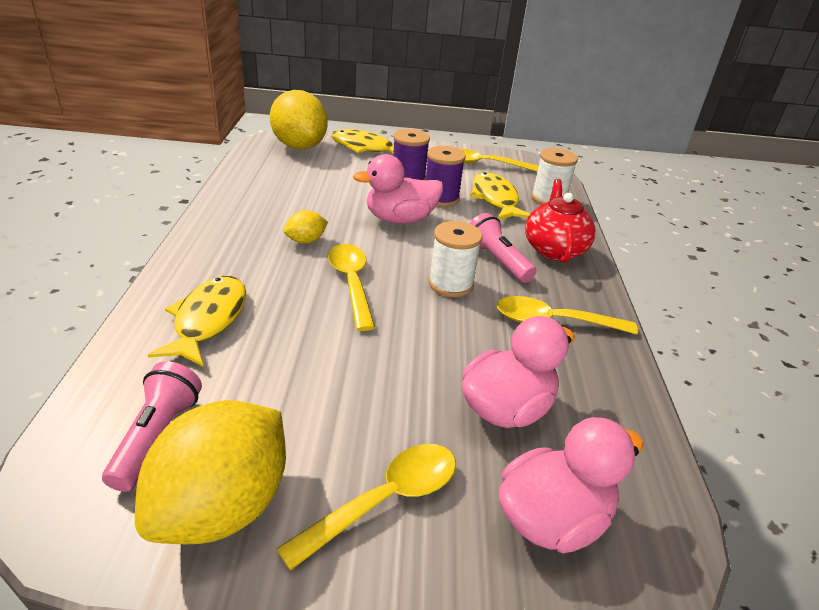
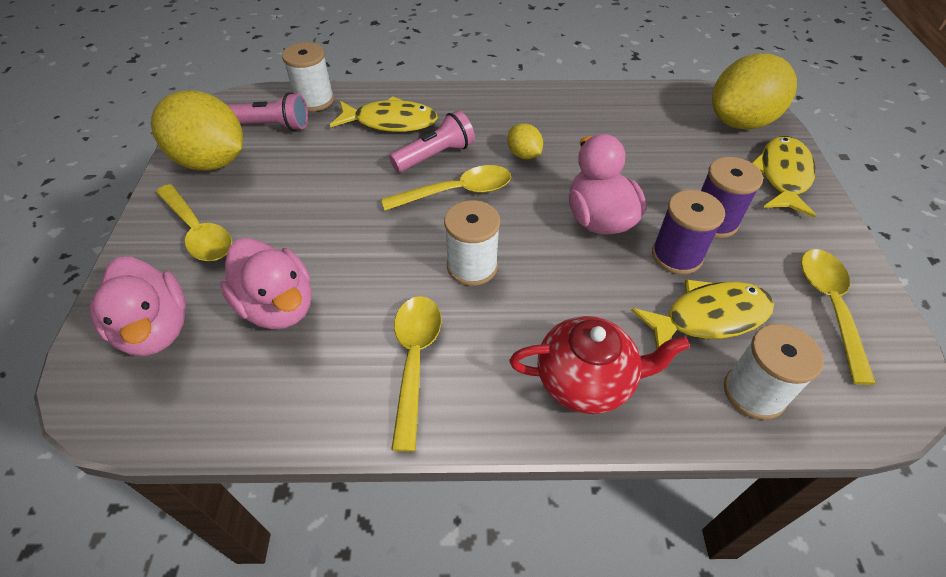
camera: 90 degrees right, 15 degrees up
pink flashlight [469,213,537,283] -> pink flashlight moved to [389,110,475,172]
none -> white spool [282,42,334,112]

